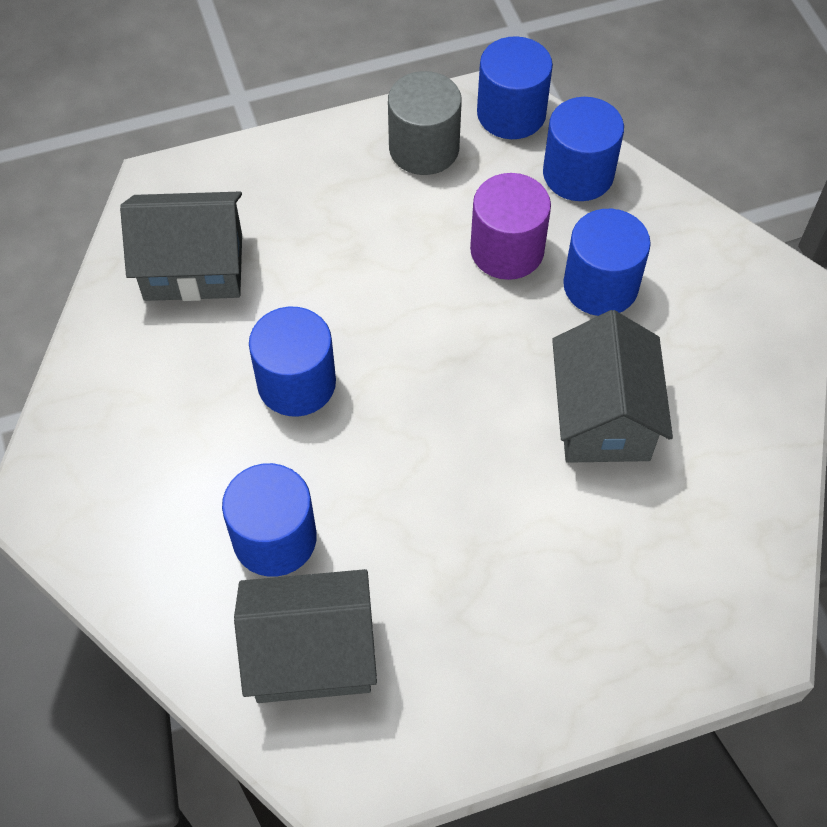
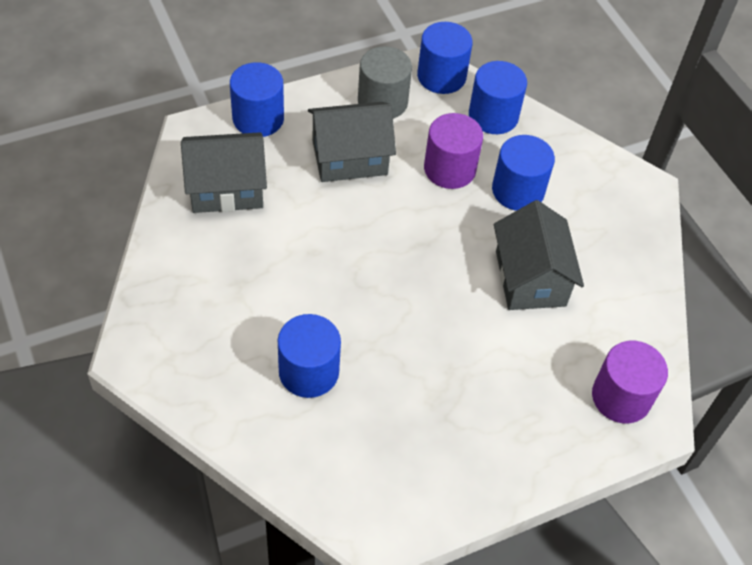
camera: 10 degrees left, 5 degrees down
grey house [234,569,377,703] -> grey house moved to [308,102,396,182]
blue cylinder [249,307,336,417] -> blue cylinder moved to [230,62,284,137]
none -> purple cylinder [592,341,668,424]

